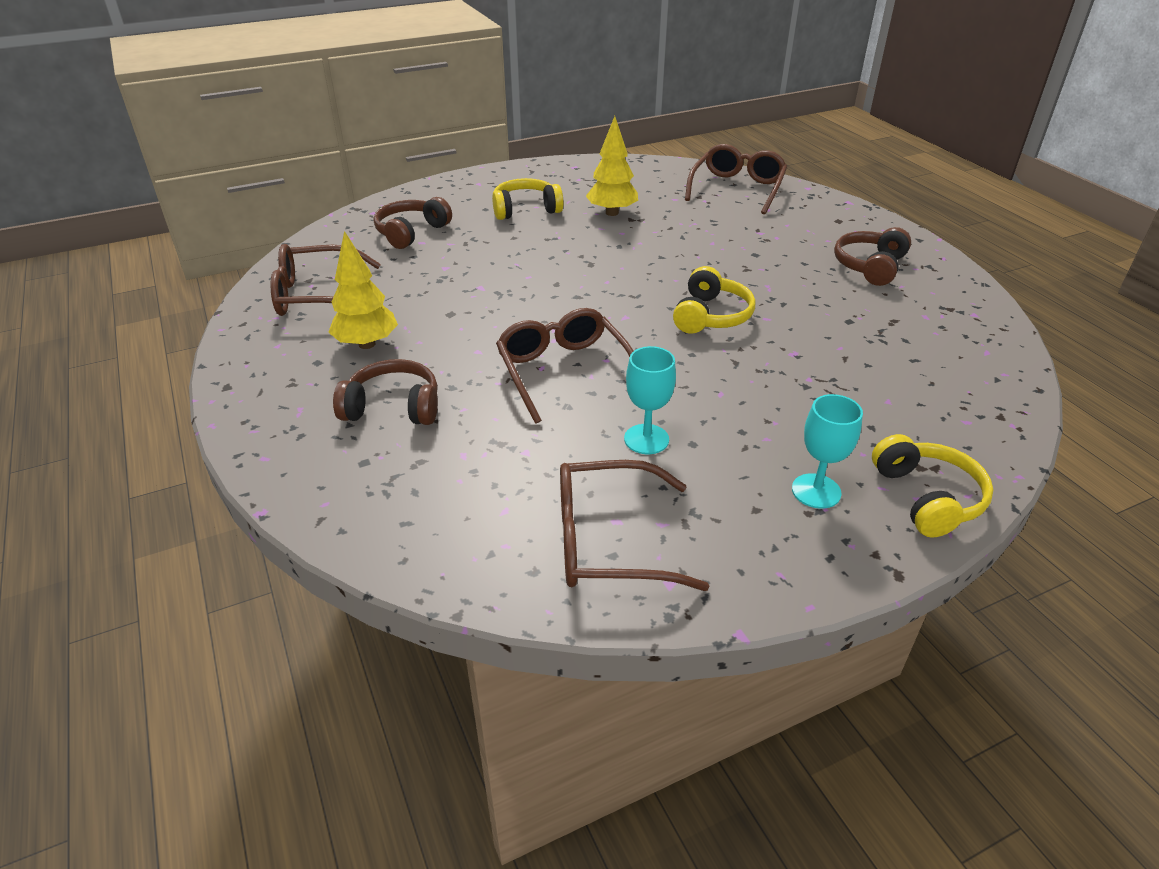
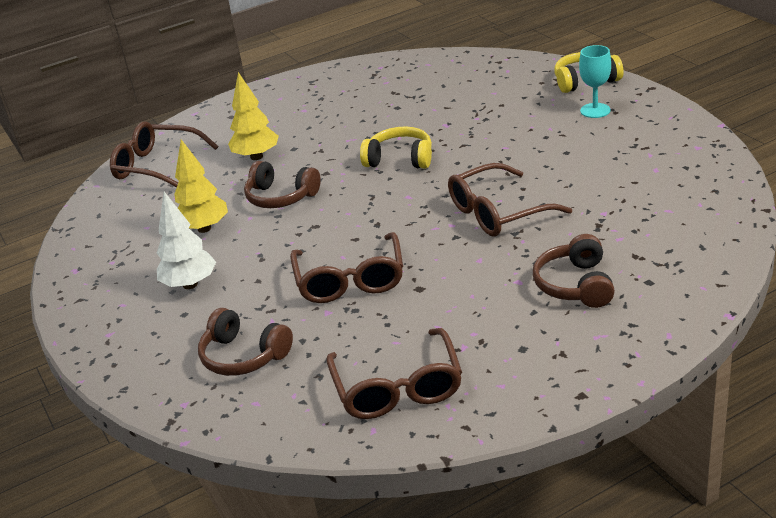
camera: 90 degrees left, 5 degrees down
yellow tree [328,231,398,349] -> yellow tree moved to [228,72,279,160]
yellow headphones [492,178,564,220] -> white tree [157,192,216,289]
brown glasses [560,460,710,591] -> brown glasses moved to [290,232,403,303]
turquoise goblet [624,346,676,454] -> none
brown headphones [834,227,911,286] -> brown headphones moved to [244,161,321,208]

